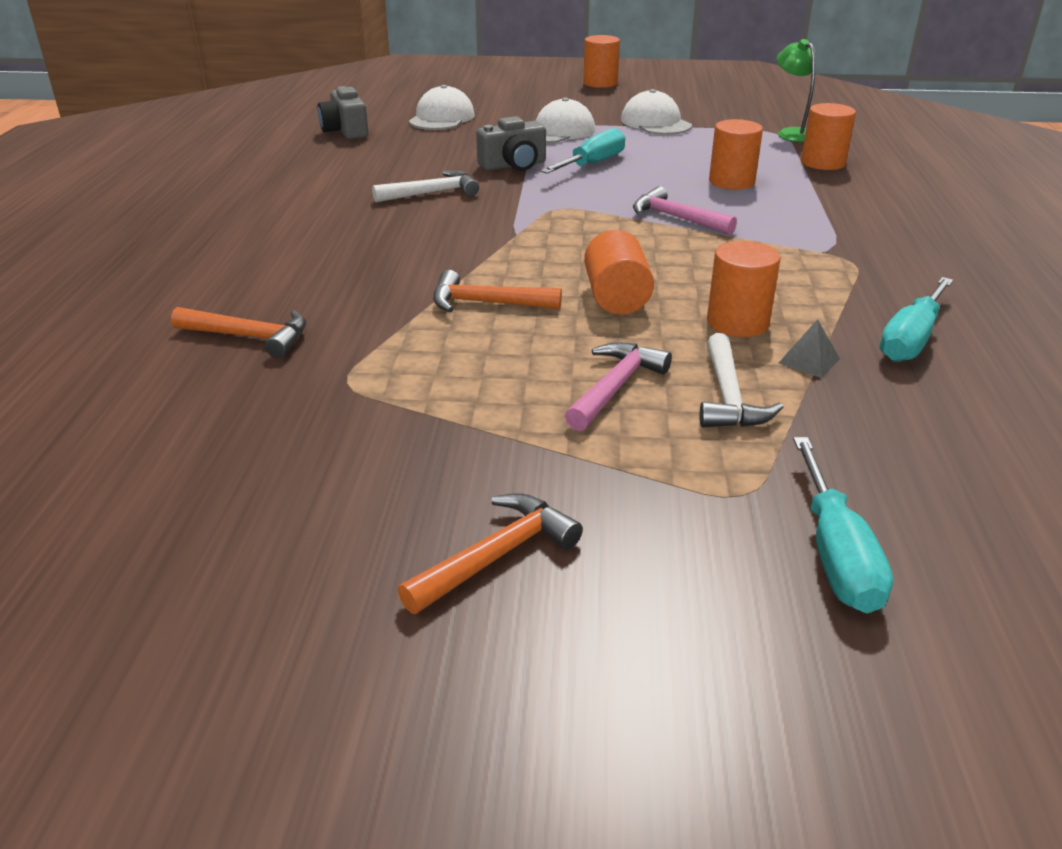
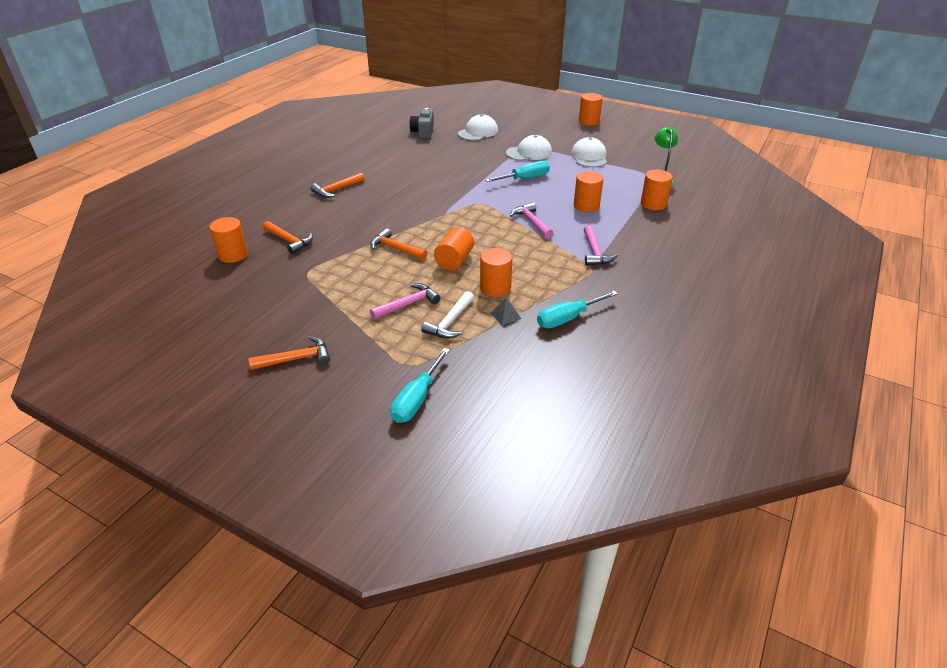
camera: 25 degrees right, 5 degrees up
white hammer [372,170,479,203] -> none
grey camera [476,116,546,171] -> none
none -> orange cylinder [209,217,248,263]
none -> orange hammer [310,172,365,198]
none -> pink hammer [584,225,618,266]

